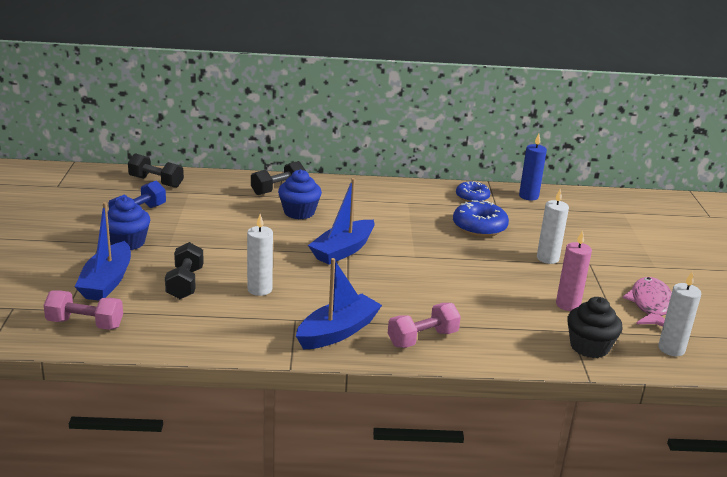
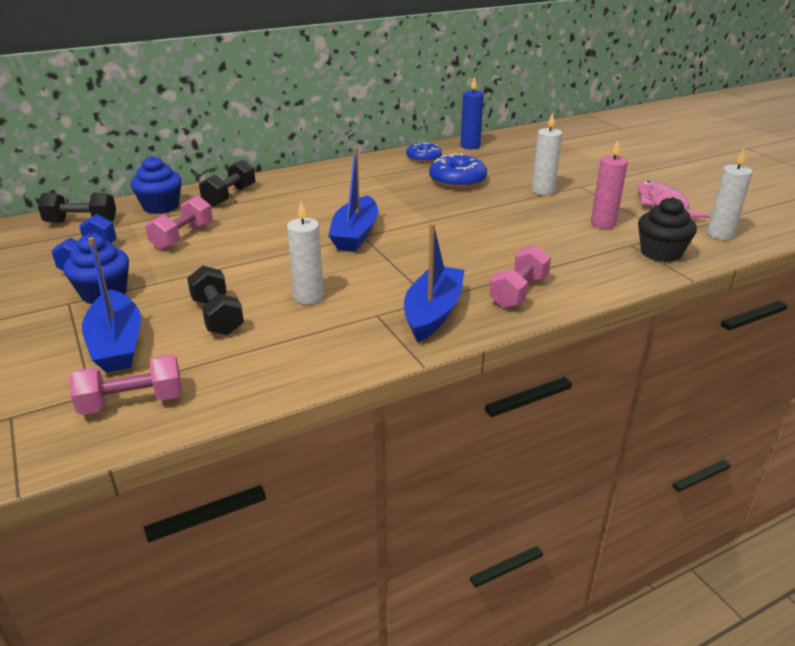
camera: 25 degrees left, 5 degrees up
blue cupcake [278,170,322,219] -> blue cupcake moved to [131,156,182,214]
none -> pink dumbbell [145,195,213,250]

